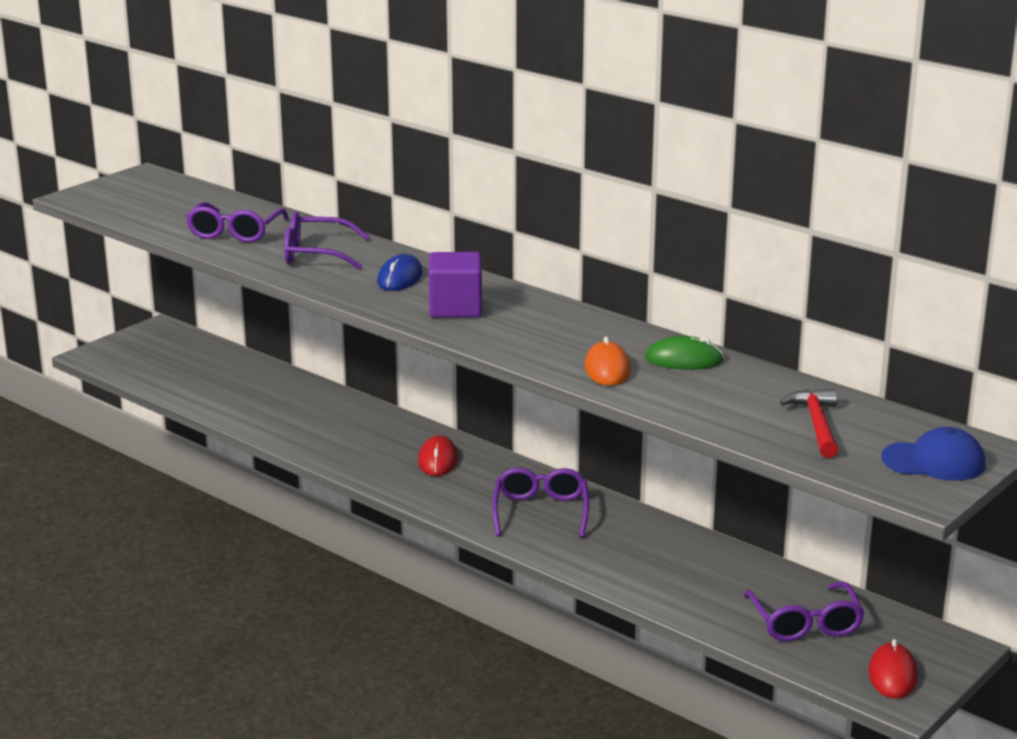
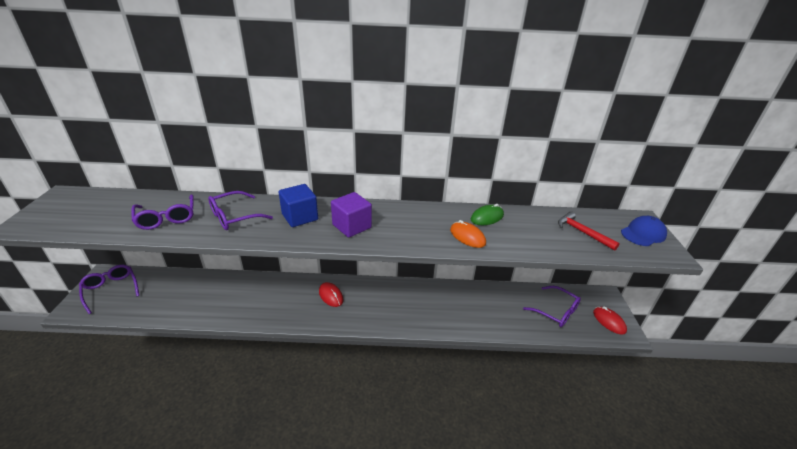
camera: 40 degrees left, 10 degrees up
blue mouse [377,254,423,291] -> blue cube [279,184,318,227]
purple glasses [492,467,589,538] -> purple glasses moved to [79,265,139,314]

